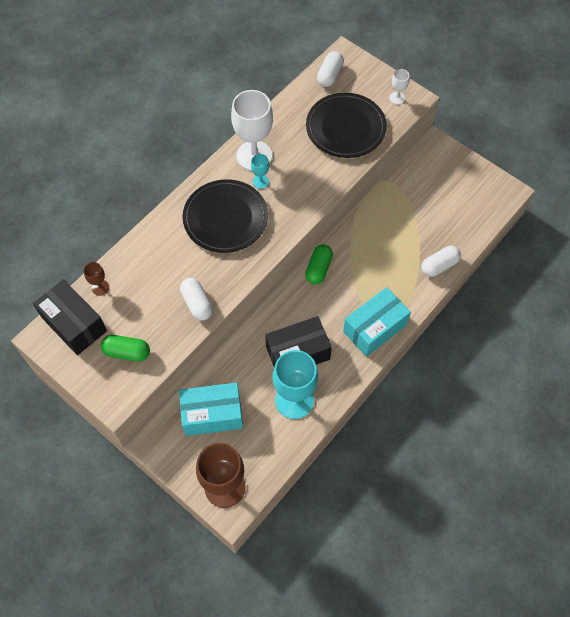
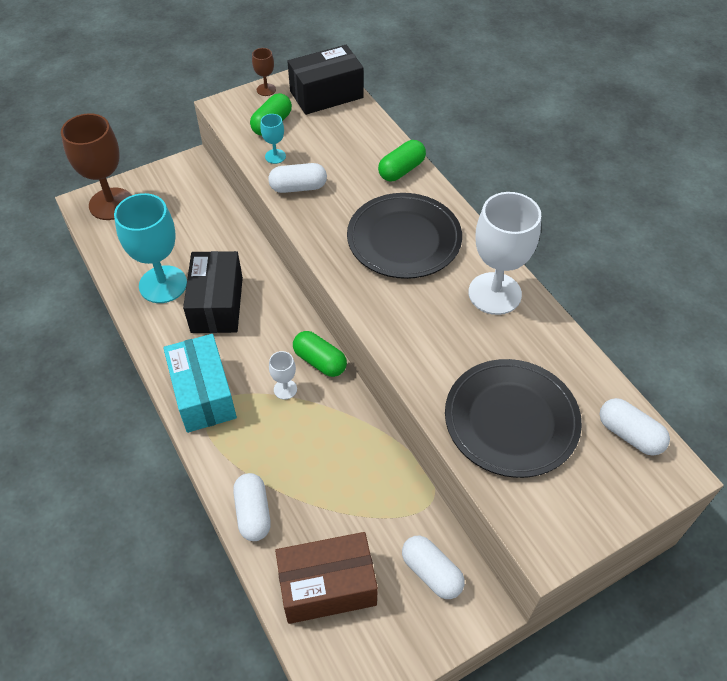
camera: 110 degrees right, 10 degrees down
brown goblet [84,262,109,296] -> brown goblet moved to [252,48,276,96]
turquoise box [179,382,243,436] -> none
turquoise goblet [251,154,269,189] -> turquoise goblet moved to [260,114,286,164]
white goblet [390,69,410,104] -> white goblet moved to [269,351,297,400]
none -> brown box [275,532,378,624]
none -> green capsule [378,140,426,181]
none -> white capsule [402,536,465,599]

